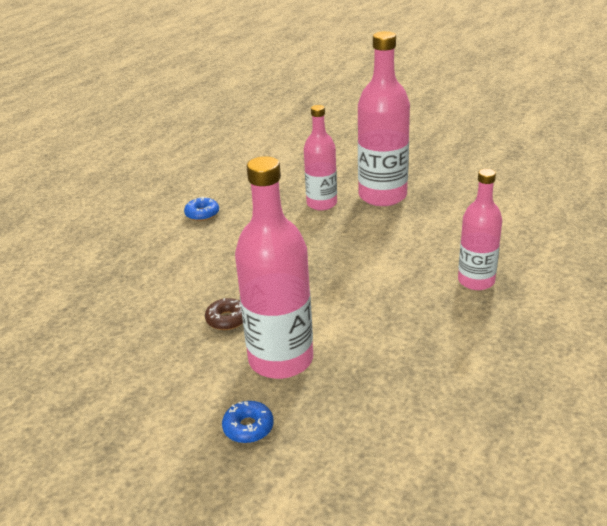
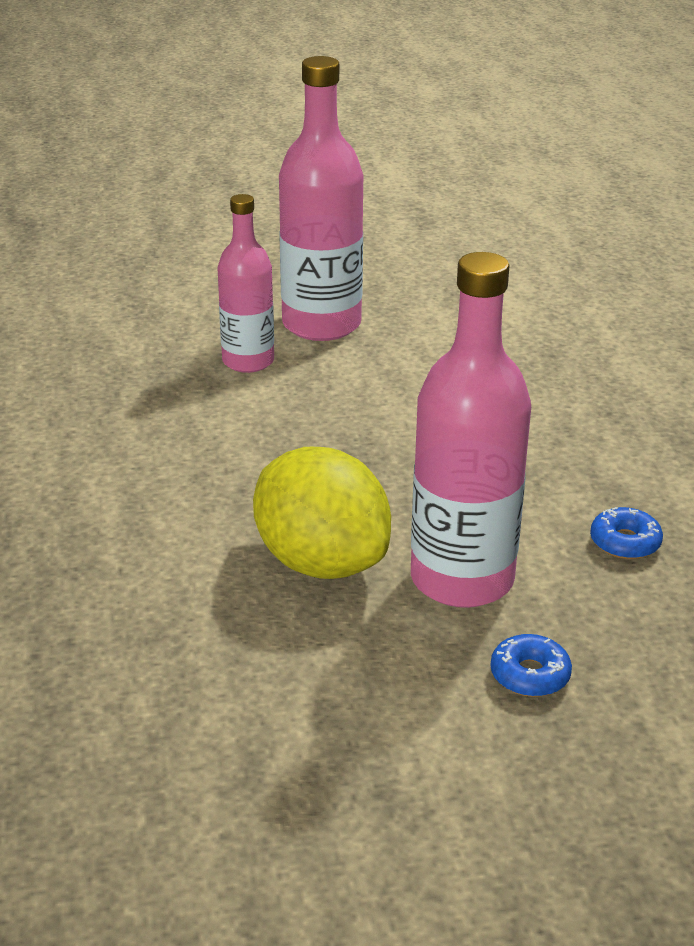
camera: 40 degrees left, 0 degrees up
blue donut [184,197,219,221] -> blue donut moved to [590,507,663,559]
brown donut [205,298,243,330] -> yellow lemon [253,447,391,579]
pink bottle [458,169,502,290] -> none

